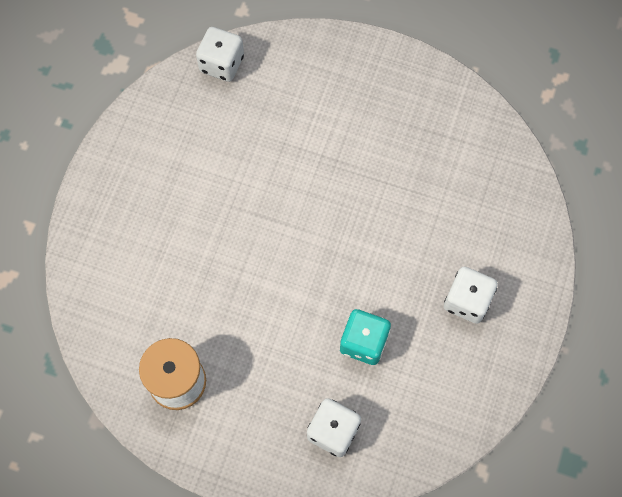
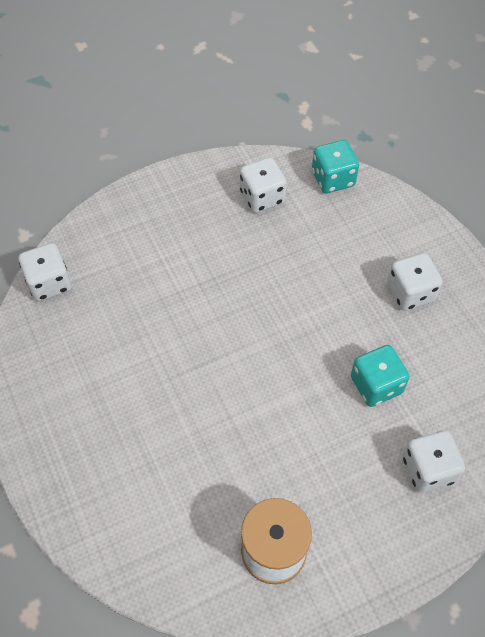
camera: 45 degrees left, 10 degrees down
none -> white dice [240,157,287,213]
none -> turquoise dice [312,140,359,193]

